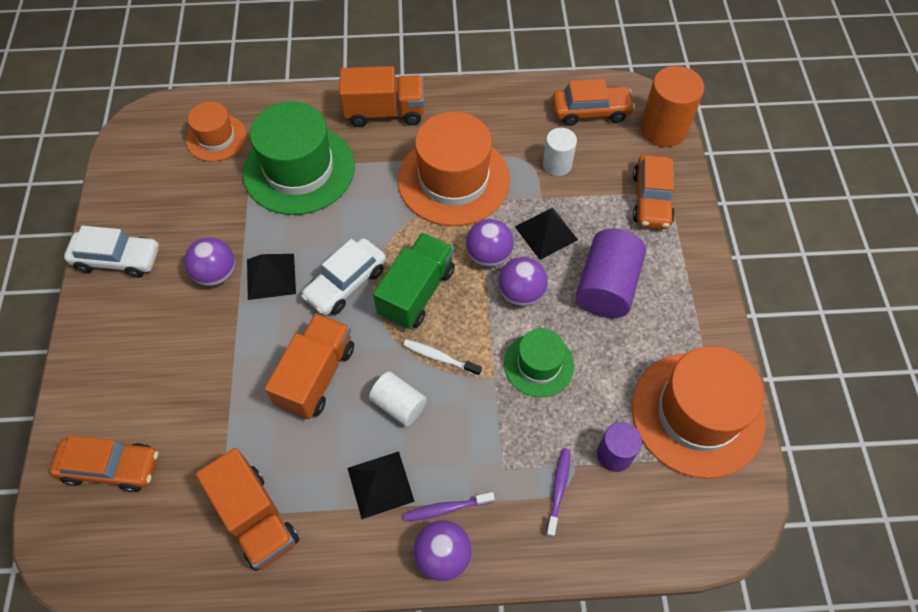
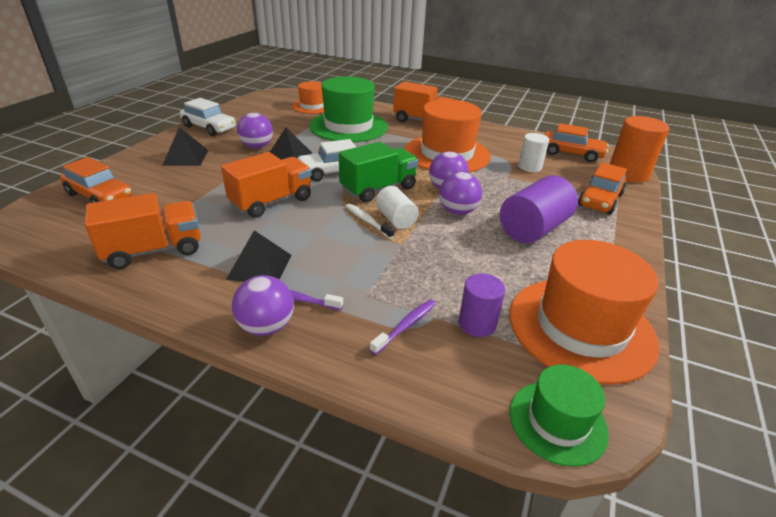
camera: 25 degrees right, 25 degrees down
orange truck [196,448,299,571] -> orange truck turned 105 degrees counterclockwise [85,193,201,269]
white cylinder [369,371,427,426] -> white cylinder moved to [376,186,419,229]
green hat [504,329,574,397] -> green hat moved to [509,364,609,467]
black pyramid [515,207,578,260] -> black pyramid moved to [162,127,208,166]

